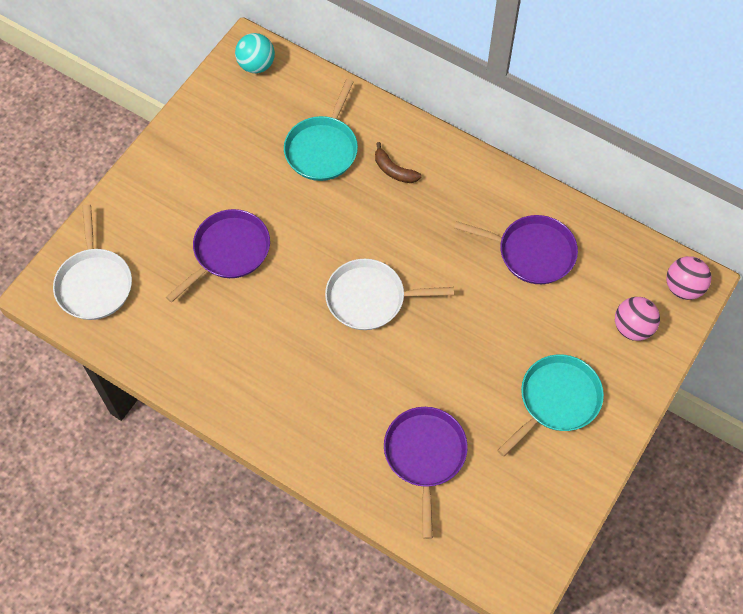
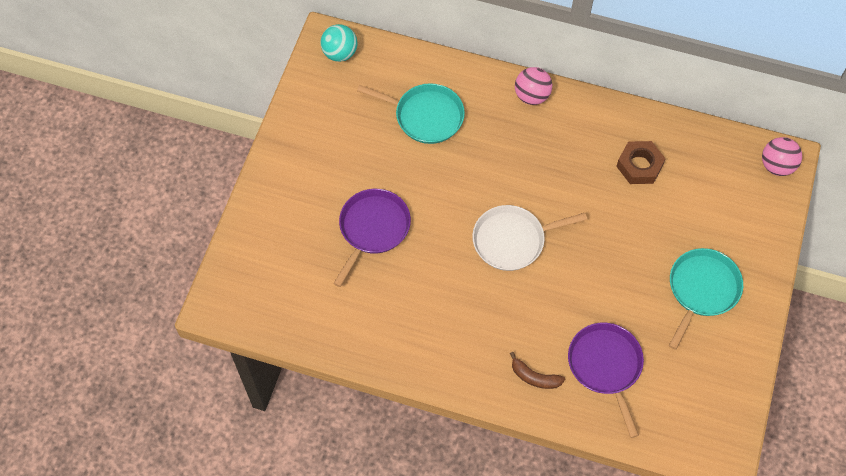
camera: 15 degrees left, 0 degrees up
white pan [53,204,132,320] -> none
turquoise pan [284,79,358,181] -> turquoise pan turned 75 degrees counterclockwise [357,83,465,144]
brown banana [375,142,422,183] -> brown banana moved to [510,352,565,389]
purple pan [454,215,578,284] -> brown nut [616,141,666,184]
pink ball [615,297,660,341] -> pink ball moved to [515,67,552,105]

